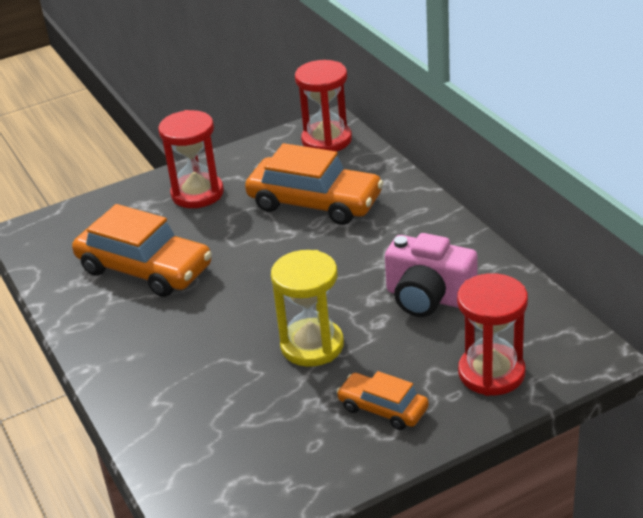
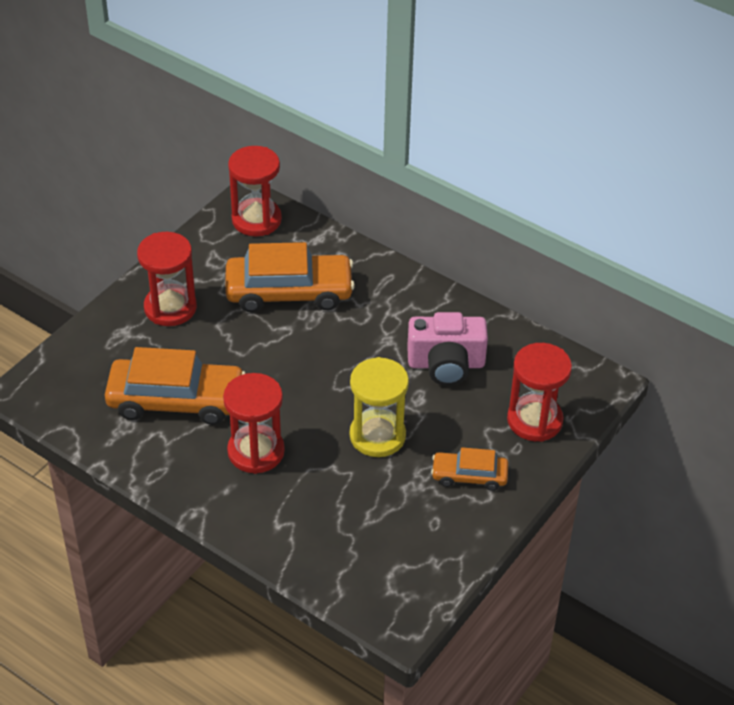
camera: 30 degrees left, 10 degrees up
none -> red hourglass [223,373,285,474]

